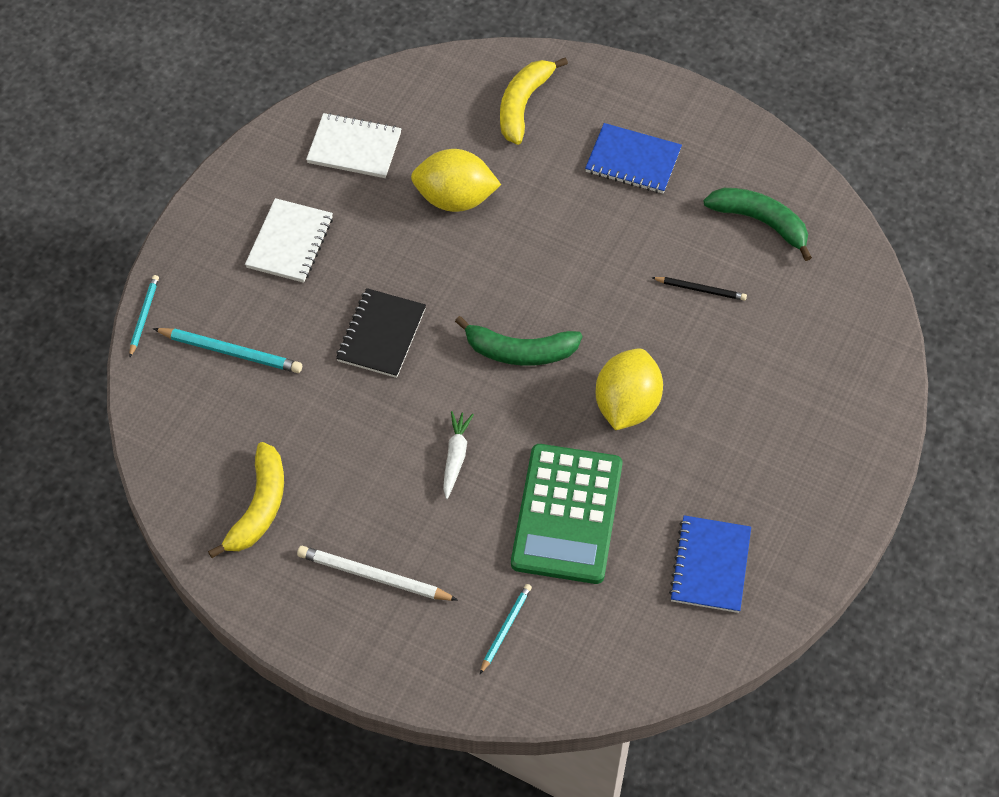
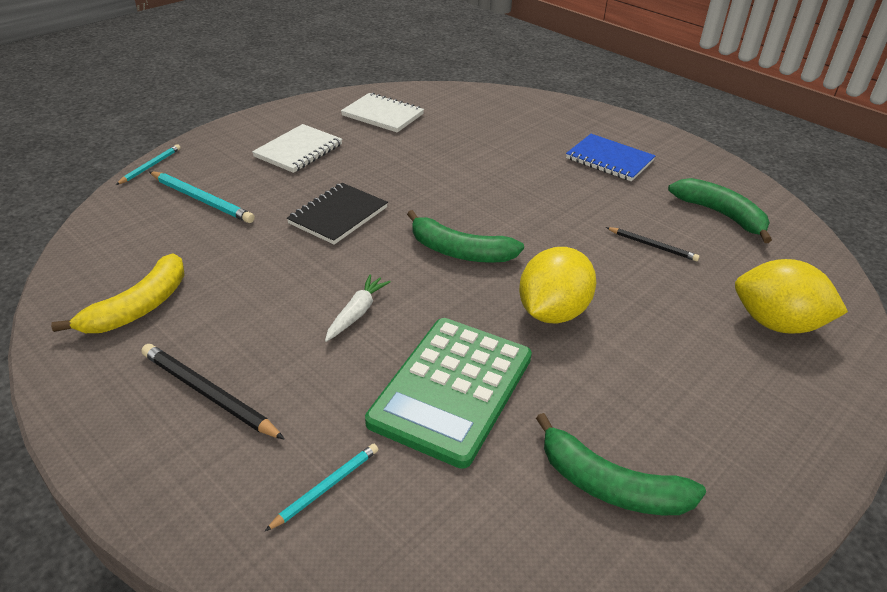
camera: 15 degrees right, 20 degrees down
white pencil [297,546,458,601] -> black pencil [141,344,285,440]
yellow lemon [411,149,501,212] -> yellow lemon moved to [735,259,848,334]
yellow banana [500,57,568,145] -> none
blue notebook [669,515,751,613] -> green banana [536,413,706,515]

